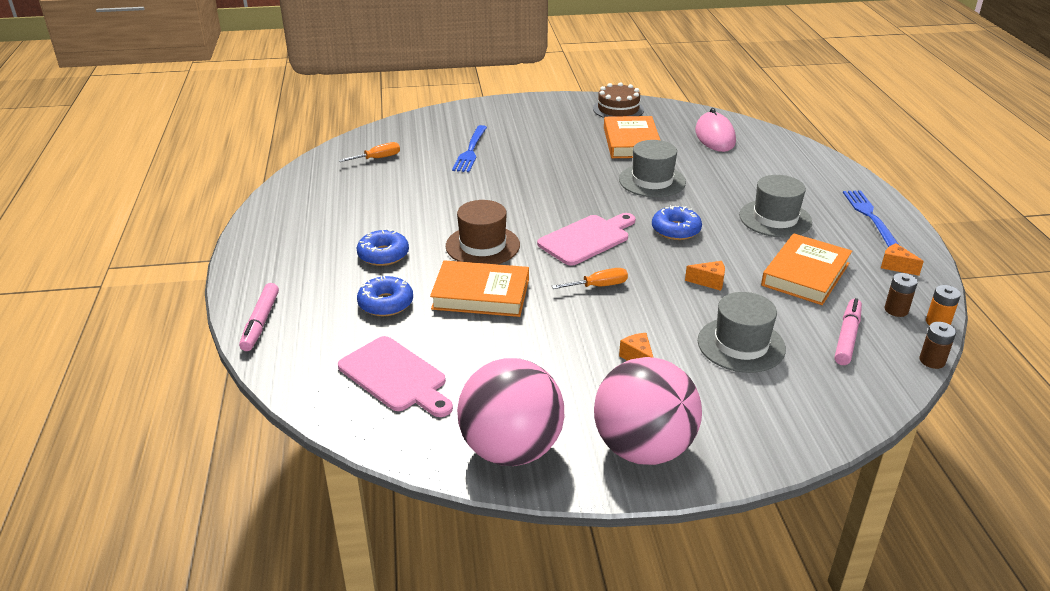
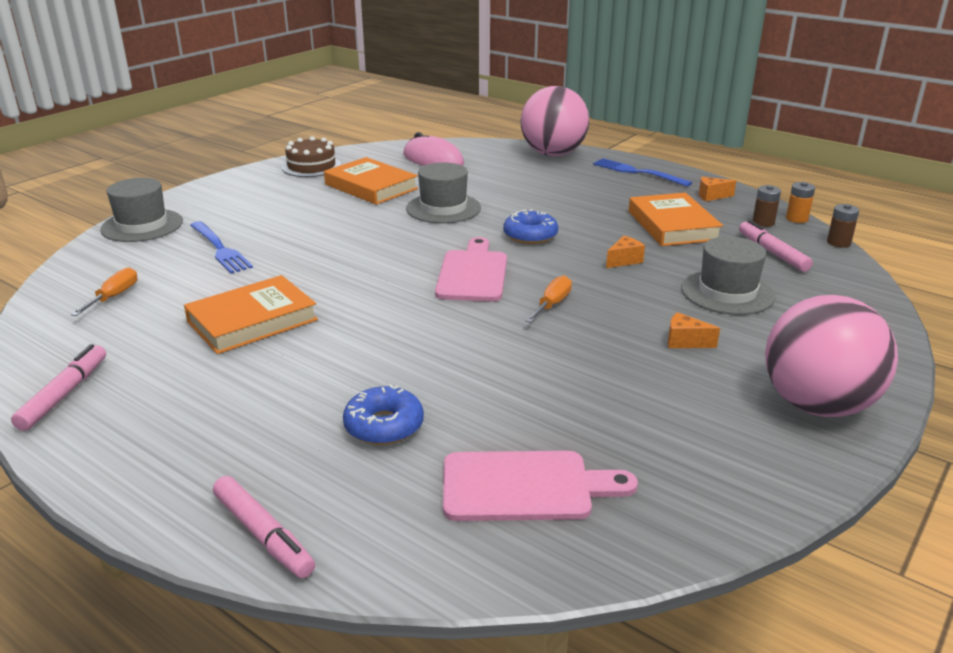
camera: 45 degrees left, 5 degrees down
blue donut [357,229,409,266] -> none
orange book [430,260,529,317] -> orange book moved to [184,275,318,354]
brown hat [446,200,520,264] -> none
pink ball [457,358,564,466] -> pink ball moved to [521,86,589,156]
grey hat [739,175,812,237] -> grey hat moved to [100,178,183,242]
none -> pink marker [11,344,106,431]

